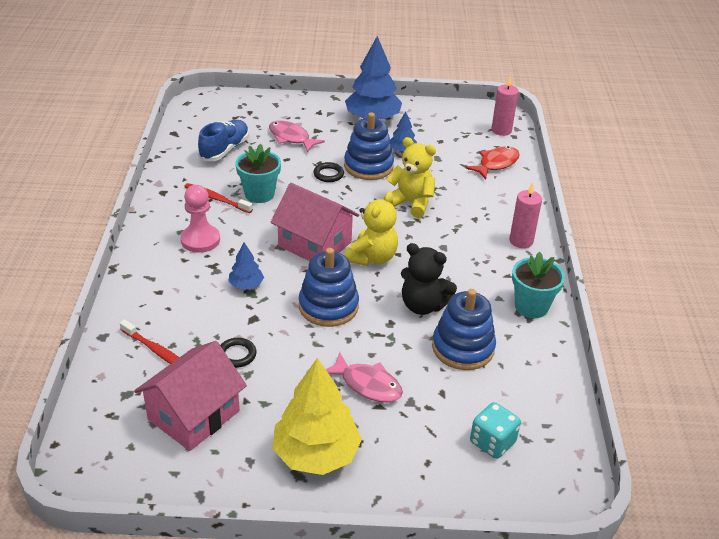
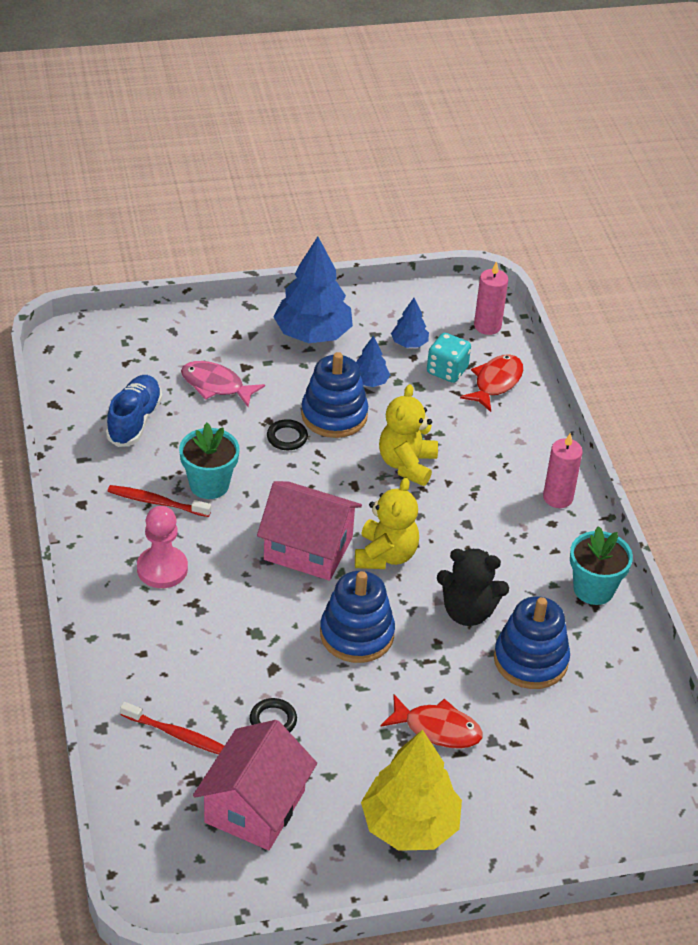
camera: 15 degrees left, 5 degrees up
blue tree [228,243,264,289] -> blue tree moved to [391,298,429,348]
pink fish [326,352,403,402] -> red fish [380,695,483,749]
yellow teddy bear [386,137,436,218] -> yellow teddy bear turned 90 degrees counterclockwise [379,384,438,486]
turquoise dice [470,402,521,459] -> turquoise dice moved to [427,333,471,383]

